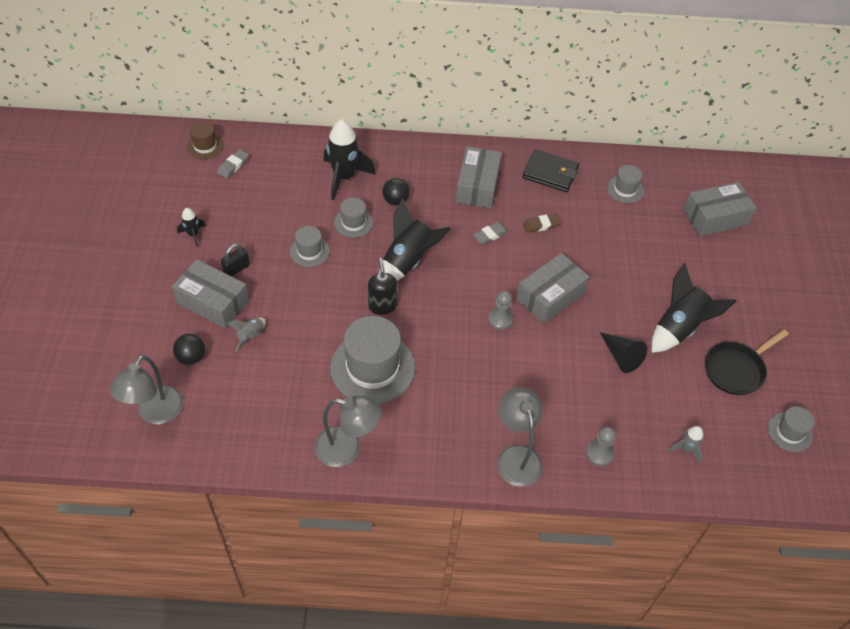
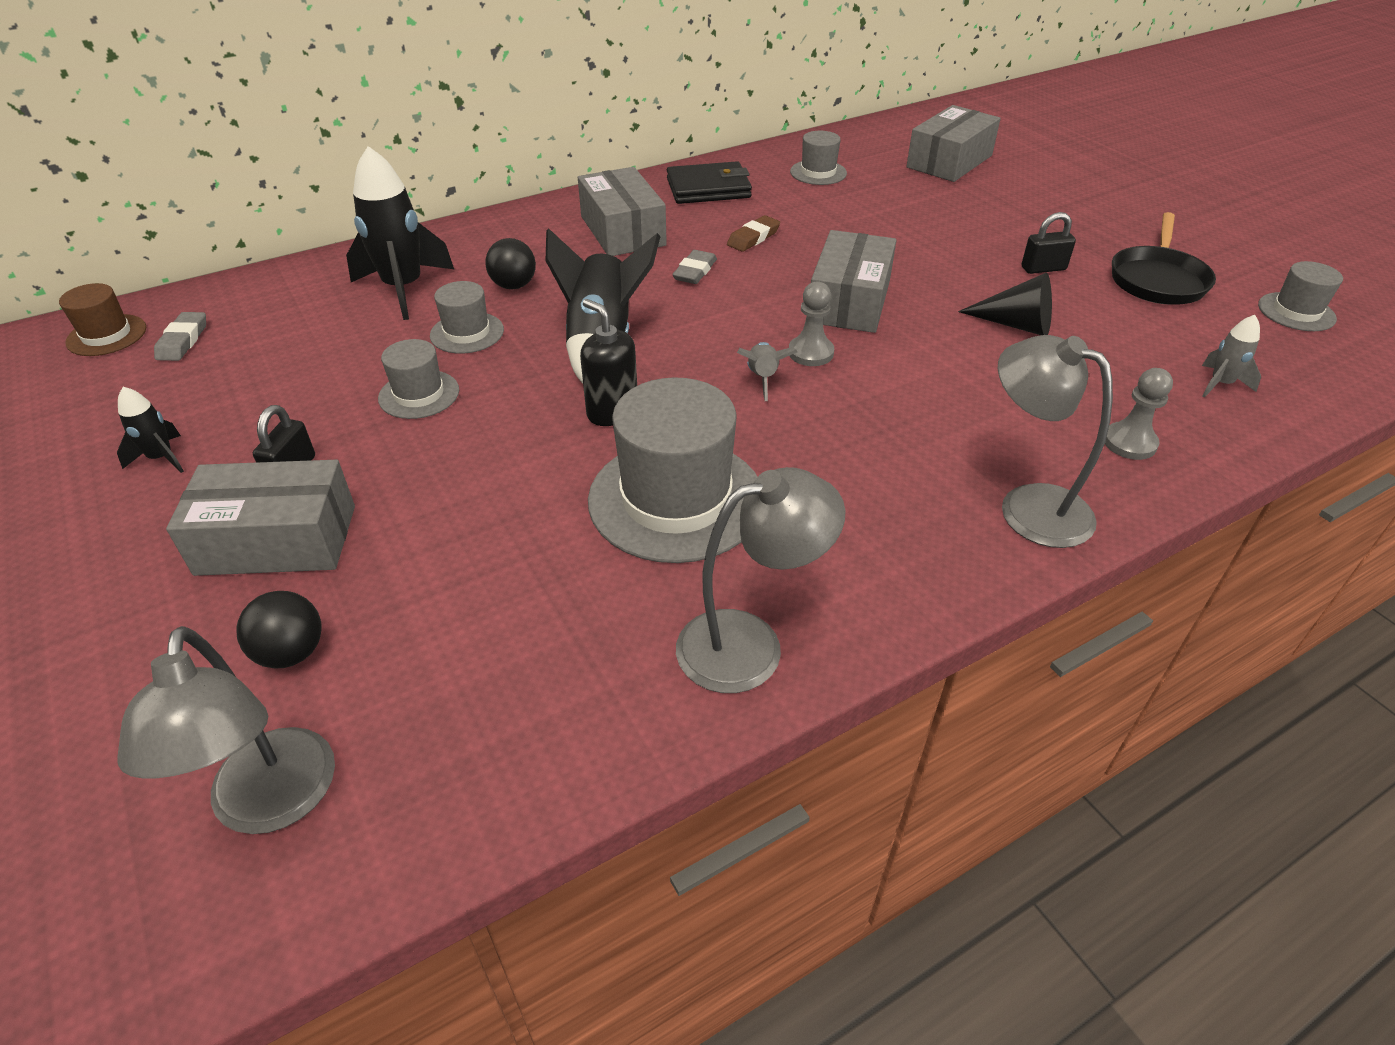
camera: 30 degrees left, 10 degrees down
grey rocket [227,317,266,352] -> grey rocket moved to [737,342,797,401]
black rocket [651,263,737,353] -> black padlock [1021,212,1076,274]

